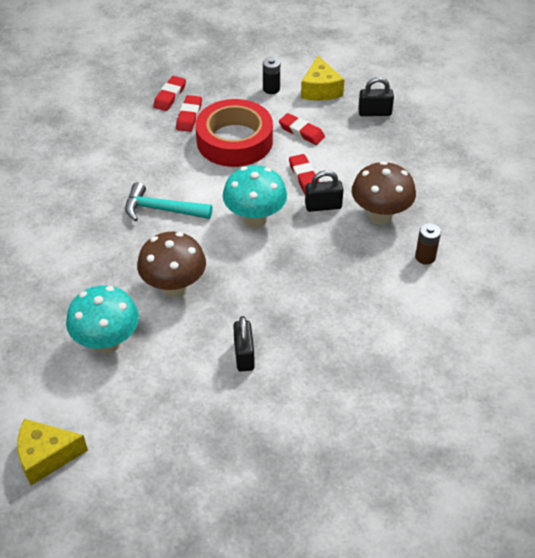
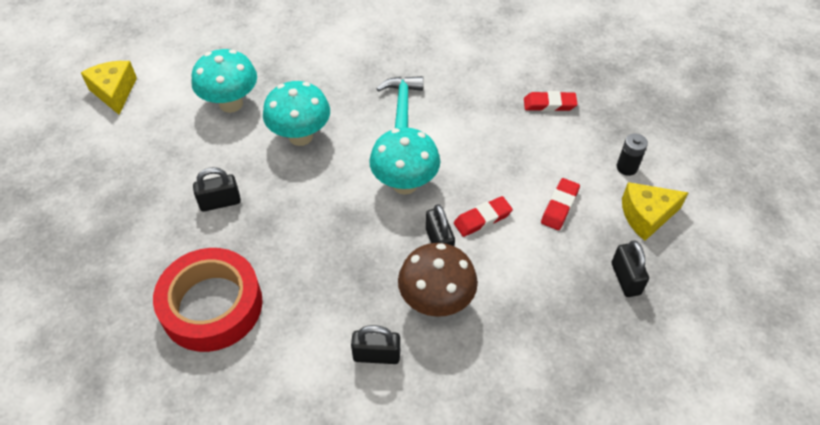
camera: 80 degrees right, 5 degrees up
brown mushroom [137,232,206,297] -> turquoise mushroom [263,81,330,146]
red eraser [153,76,186,111] -> none
red tape [195,99,273,167] -> red tape moved to [153,248,263,352]
brown battery [415,223,441,265] -> black padlock [351,325,400,364]

